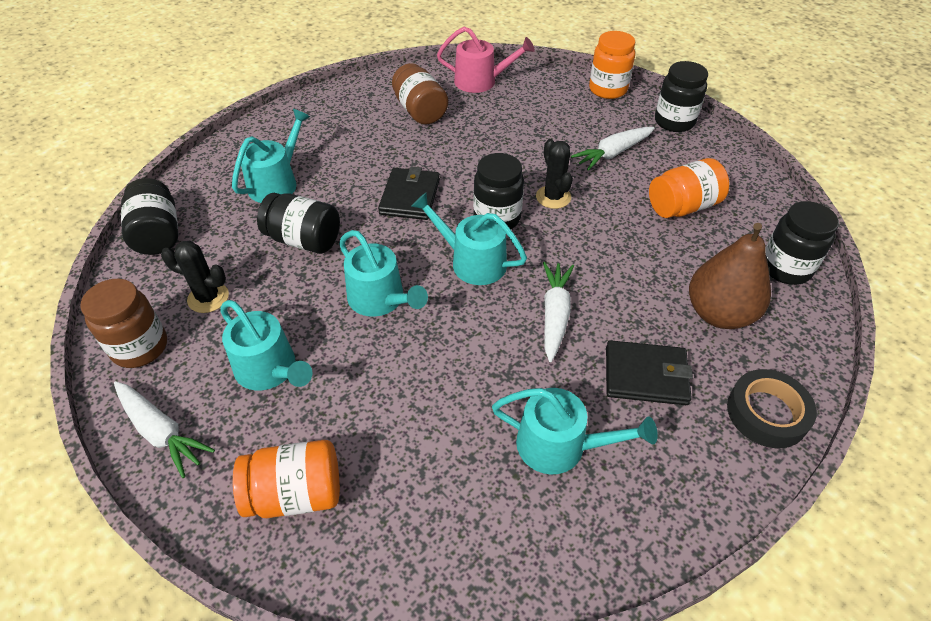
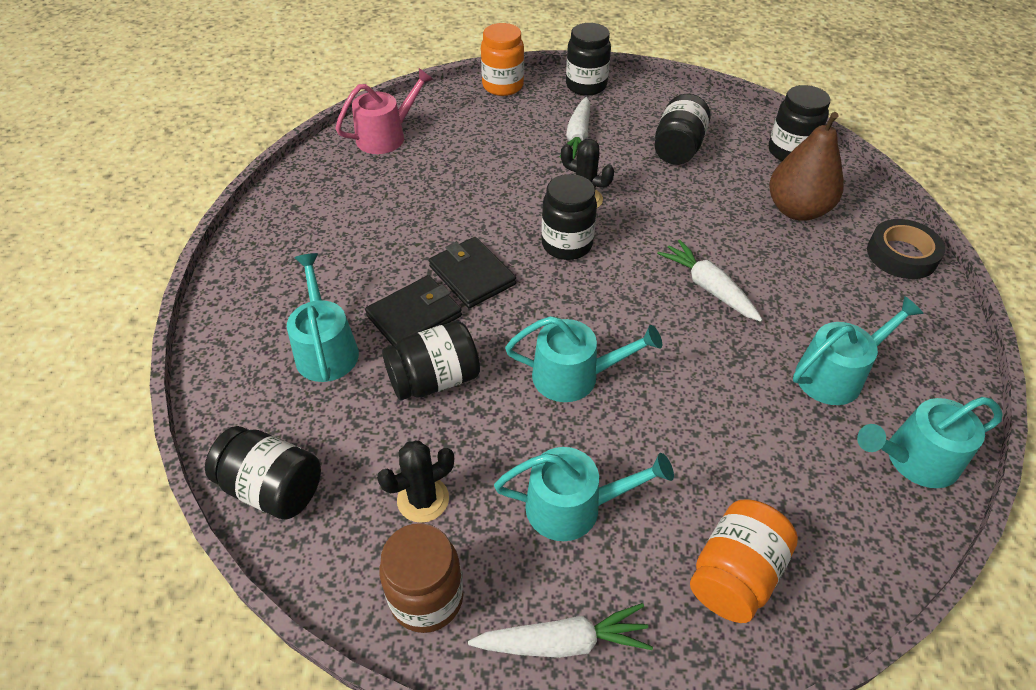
camera: 45 degrees left, 0 degrees up
brown jar [392,63,448,125] -> none
turquoise watering can [411,193,527,285] -> turquoise watering can moved to [857,397,1003,488]
black wallet [606,340,693,405] -> black wallet moved to [365,275,462,346]
orange jar [649,158,729,218] -> black jar [654,94,711,165]

